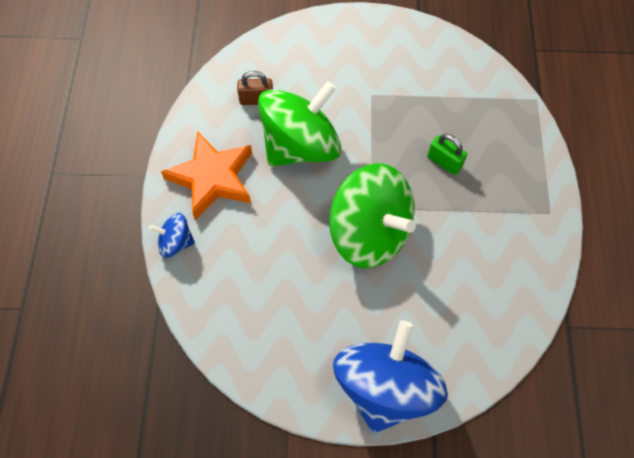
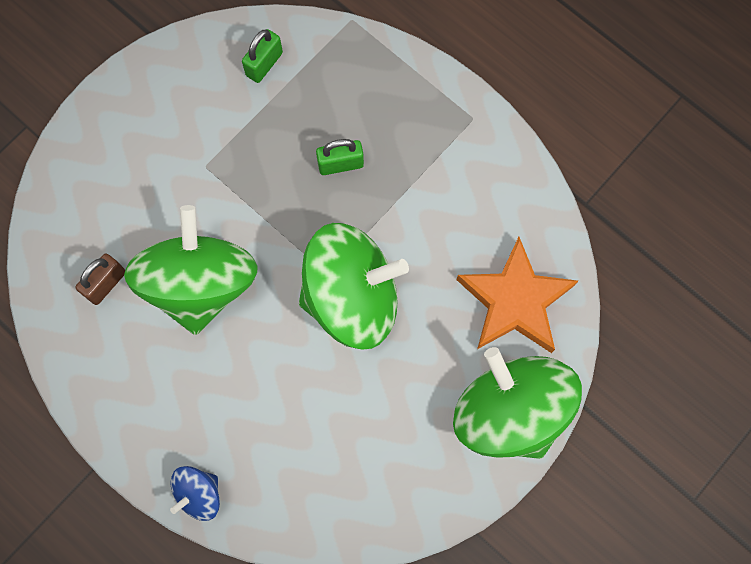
camera: 50 degrees left, 10 degrees up
orange star [161,131,252,220] -> orange star moved to [456,237,578,353]
blue spinning top [333,320,448,433] -> green spinning top [453,347,582,459]
none -> green padlock [242,29,283,83]

